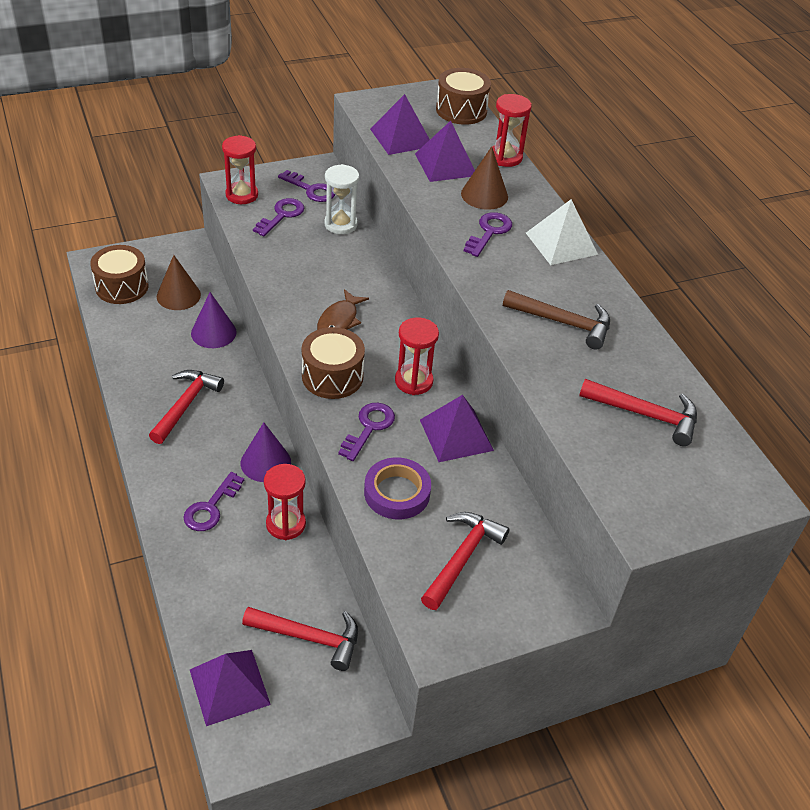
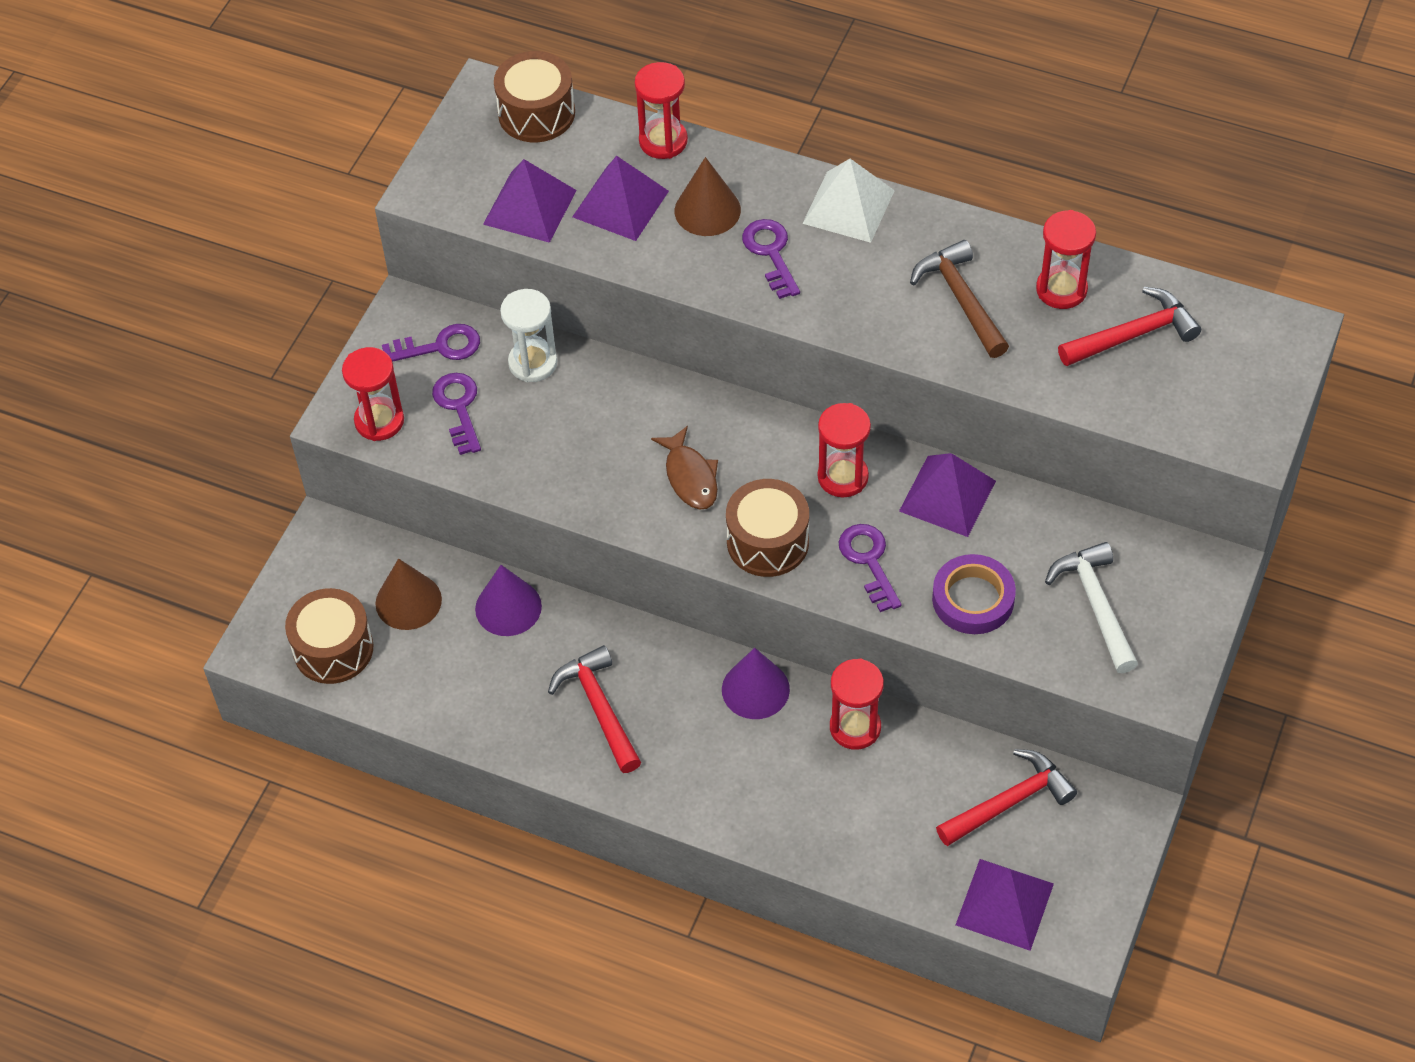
camera: 40 degrees left, 10 degrees up
purple key [183,472,244,531] -> none
red hammer [421,512,510,610] -> white hammer [1045,542,1138,673]
brown hammer [503,290,610,350] -> brown hammer turned 90 degrees counterclockwise [910,240,1009,358]
none -> red hourglass [1036,210,1096,309]

